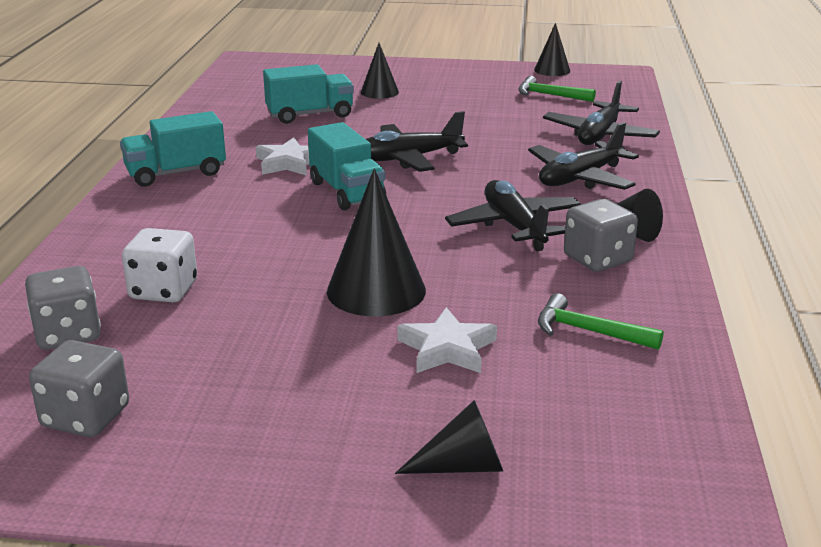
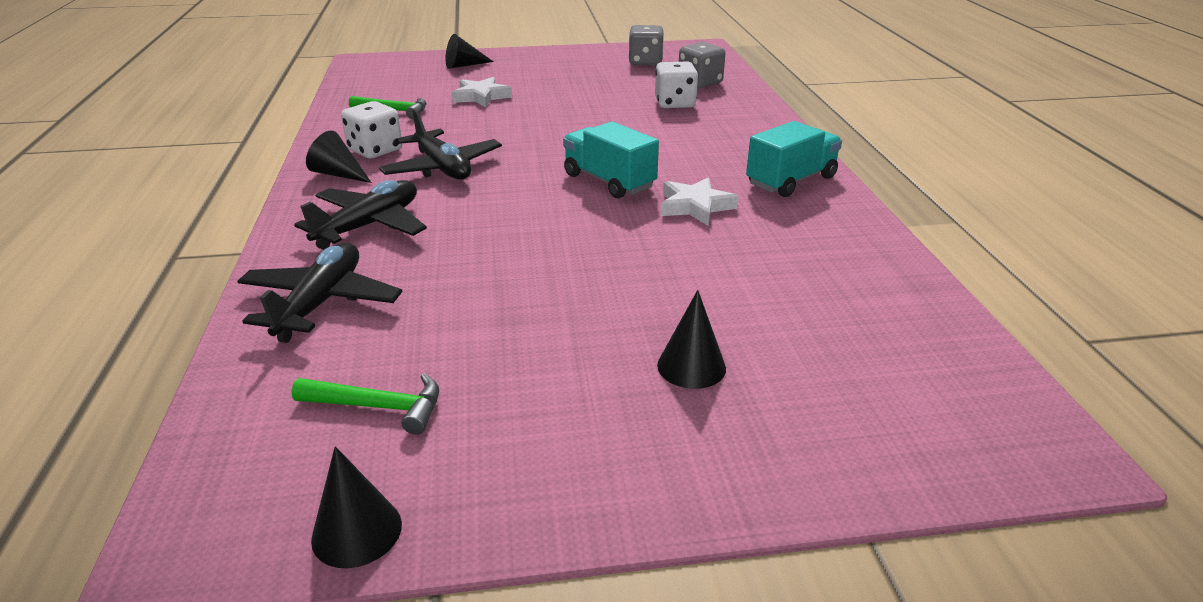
camera: 165 degrees right, 5 degrees up
turquoise truck [263,64,354,124] -> none
black cone [327,169,426,316] -> none
black plane [366,111,468,172] -> none
grey dice [564,199,638,272] -> white dice [341,101,402,158]

